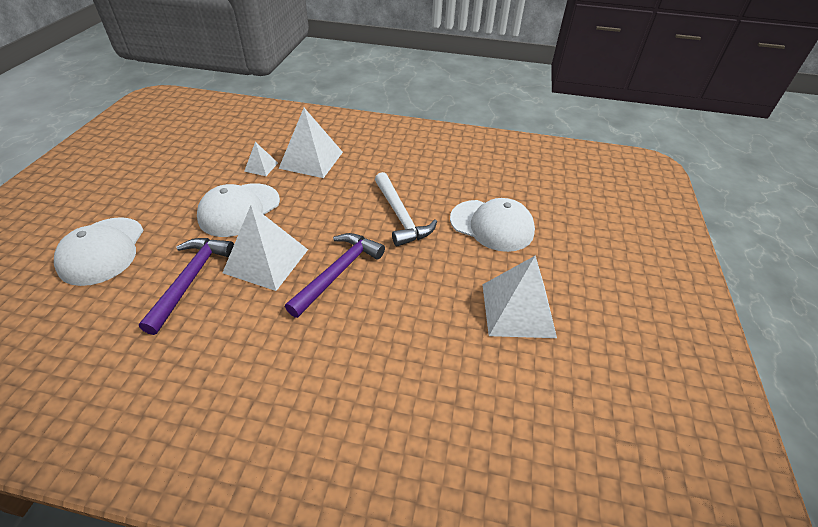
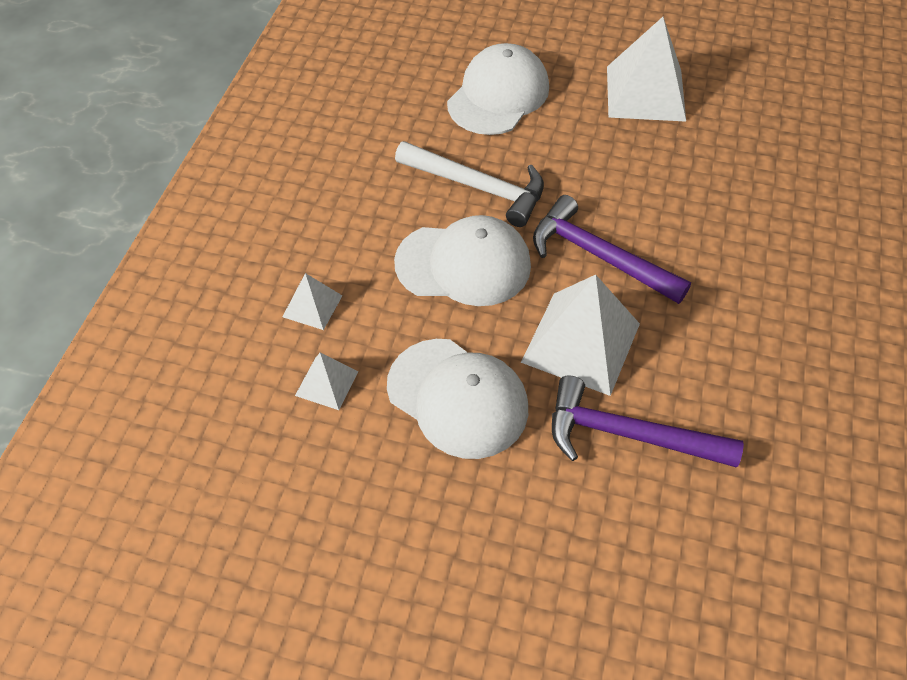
camera: 85 degrees left, 10 degrees up
white cap [54,217,144,286] -> white cap moved to [394,215,531,306]
white pyramid [279,108,343,178] -> white pyramid [283,273,342,330], size x0.50
white hammer [375,172,437,246] -> white hammer turned 45 degrees clockwise [395,141,544,227]

